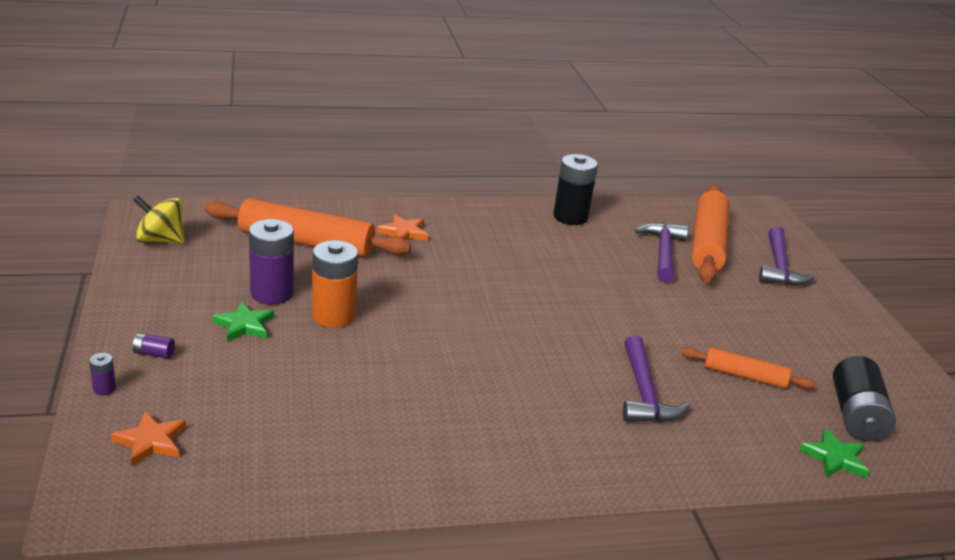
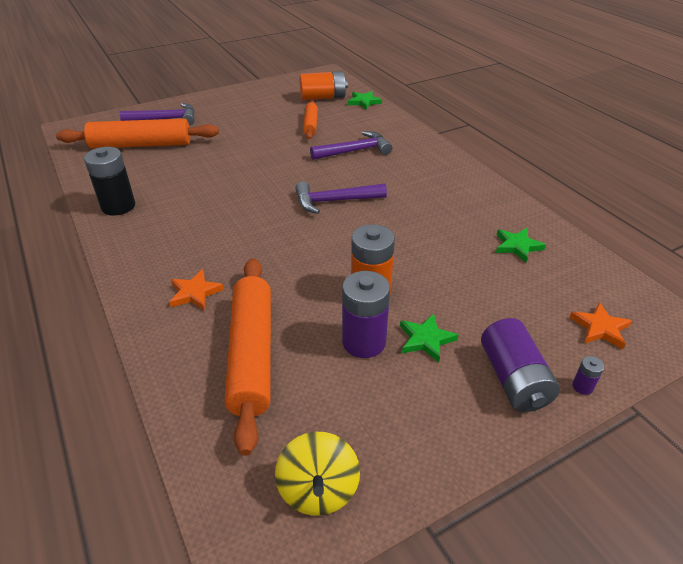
camera: 105 degrees left, 10 degrees up
purple battery [132,333,175,359] -> purple battery [481,318,560,412], size x2.32
purple hammer [635,223,688,283] -> purple hammer moved to [295,182,387,214]
black battery [833,356,896,441] -> orange battery [299,71,348,100]
none -> green star [496,228,546,262]

